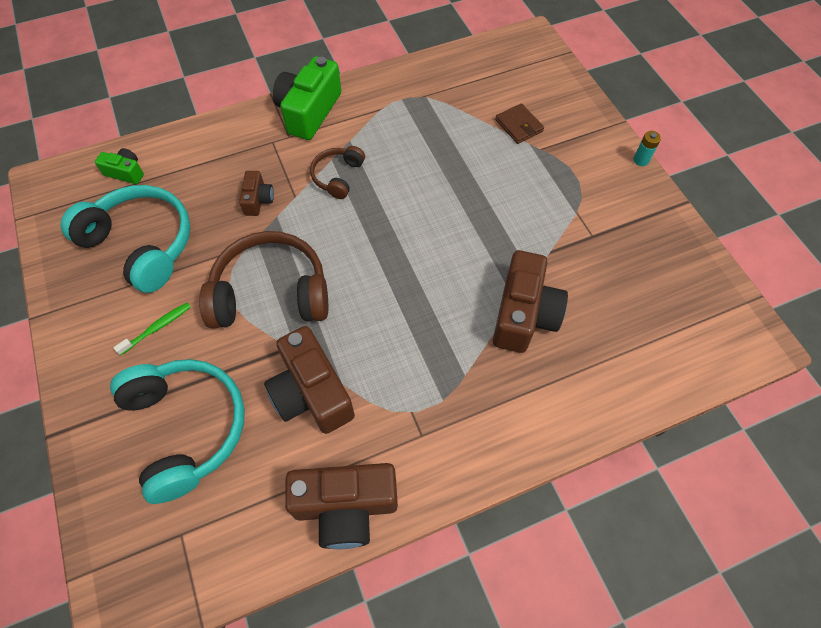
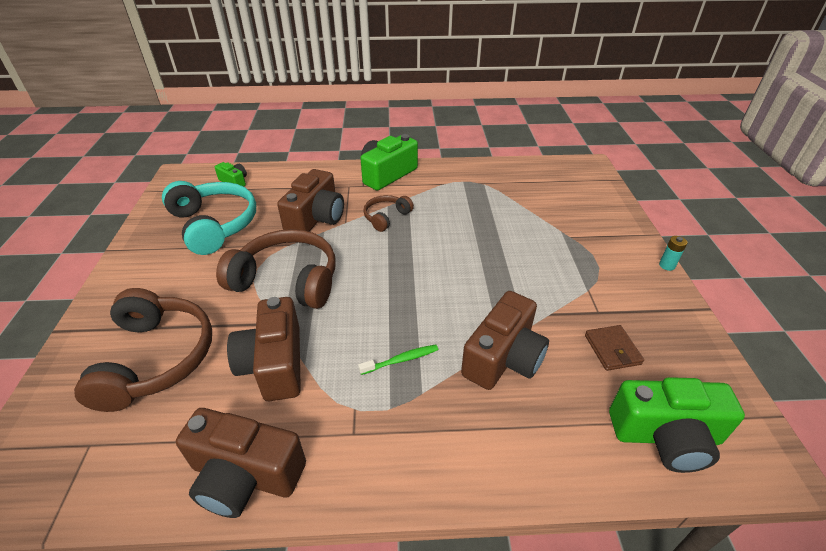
camera: 20 degrees right, 20 degrees down
turquoise headphones [110,359,245,504] -> brown headphones [74,288,212,412]
green toothbrush [113,303,191,355] -> green toothbrush moved to [358,345,438,375]
brown camera [239,171,274,216] -> brown camera [277,169,344,232], size x1.96
brown wallet [495,103,544,144] -> brown wallet moved to [585,325,644,371]
none -> green camera [609,377,745,473]

